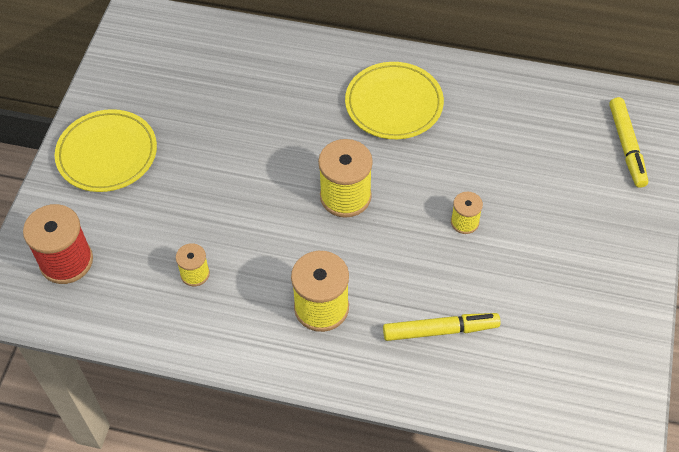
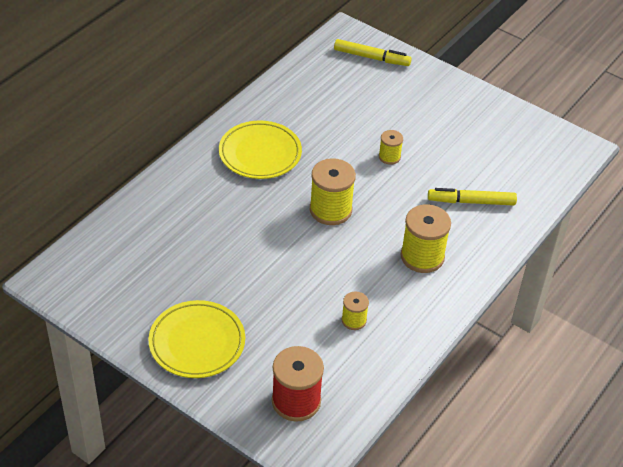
camera: 70 degrees left, 10 degrees down
yellow marker [383,313,501,341] -> yellow marker turned 105 degrees counterclockwise [428,188,517,206]

